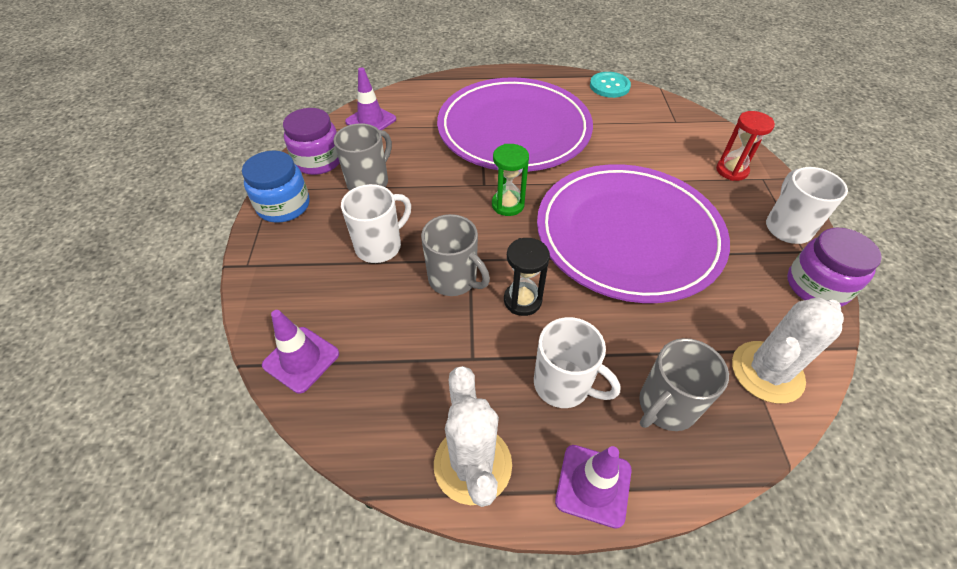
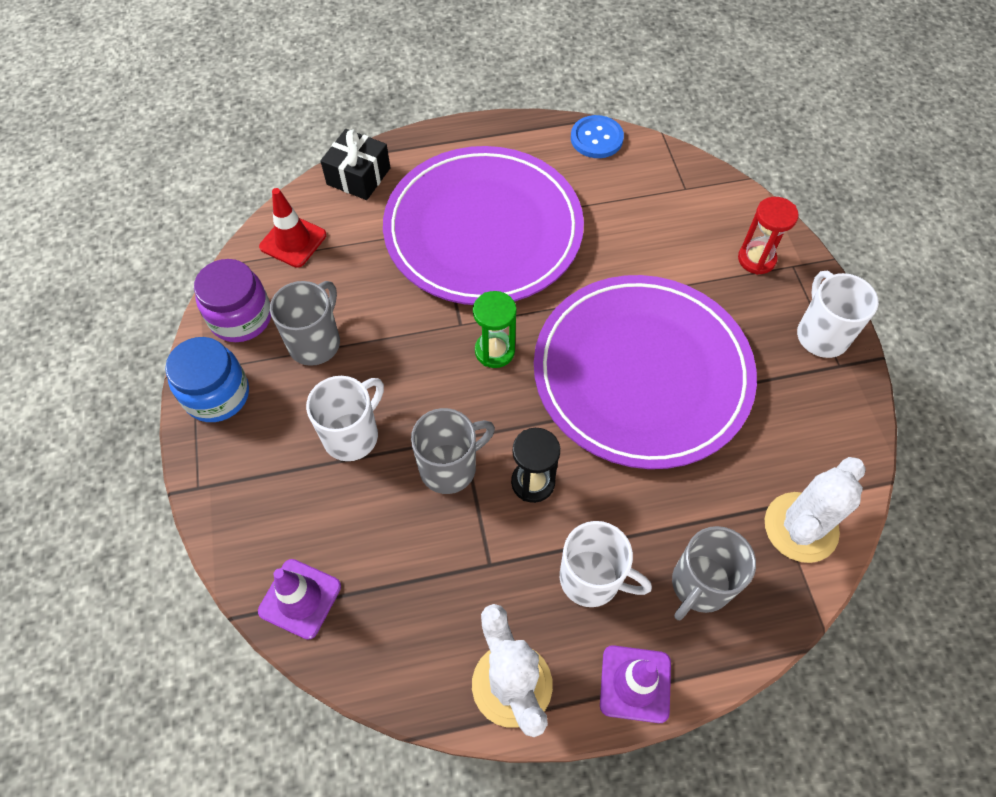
camera: 10 degrees left, 10 degrees up
purple traffic cone [345,67,396,130] -> red traffic cone [259,188,326,268]
grey mug [421,214,490,296] -> grey mug turned 60 degrees counterclockwise [411,408,495,494]
turquoise button [590,72,631,98] -> blue button [571,115,624,158]
purple jar [787,227,882,307] -> none
none -> black gift [321,129,390,200]

